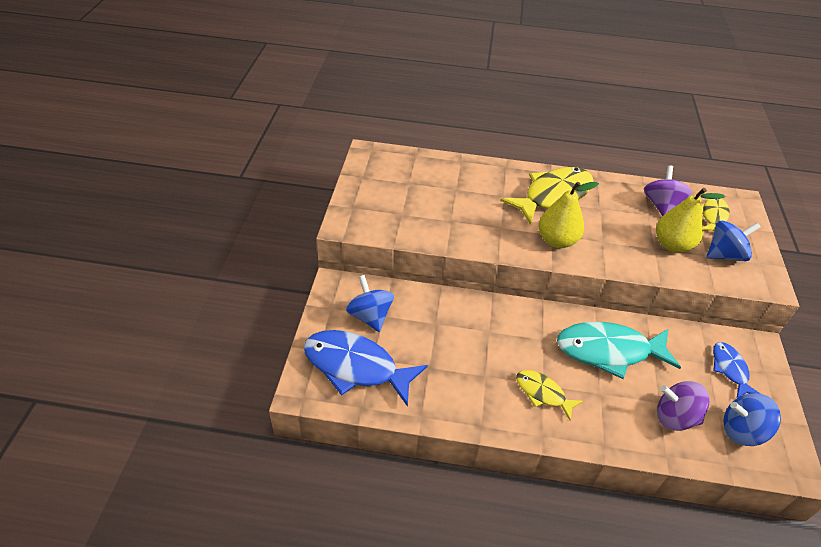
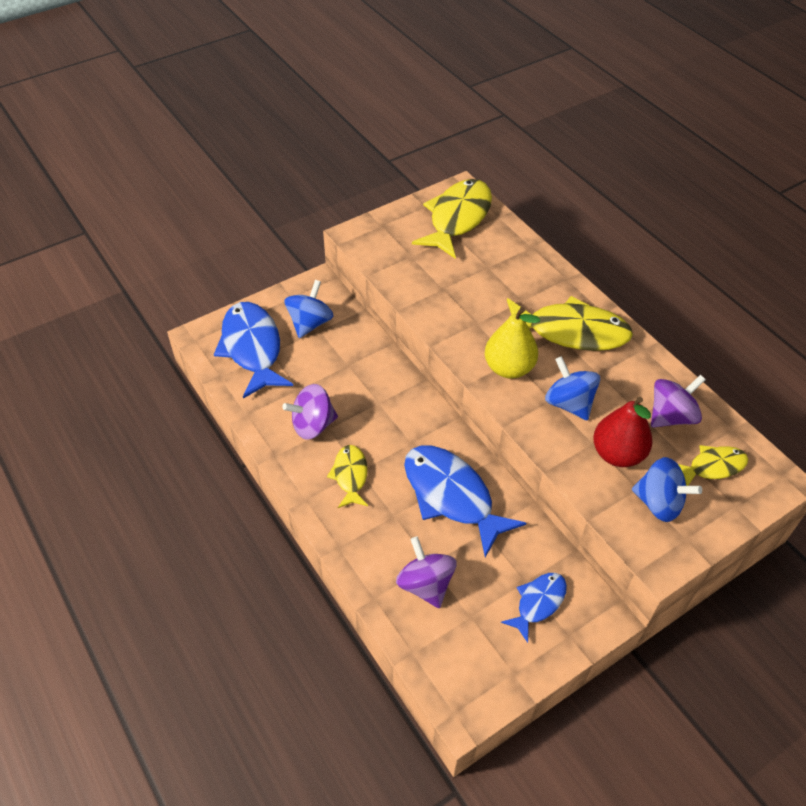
camera: 50 degrees right, 5 degrees up
turquoise fish [557,322,681,379] -> blue fish [404,445,526,557]
yellow pear [656,188,725,253] -> red pear [593,397,653,467]
blue spinning top [723,393,781,446] -> blue spinning top moved to [545,356,600,421]
none -> purple spinning top [282,384,338,440]
none -> yellow fish [412,179,492,259]

